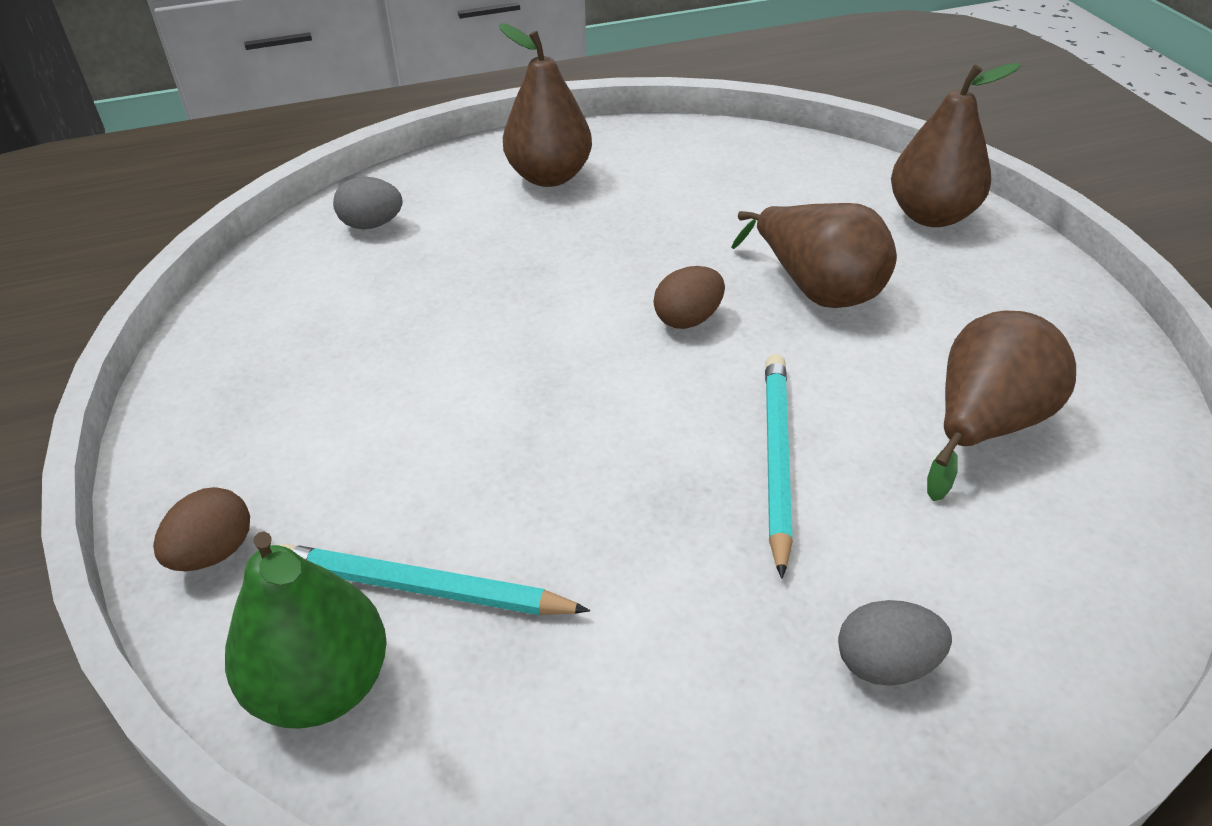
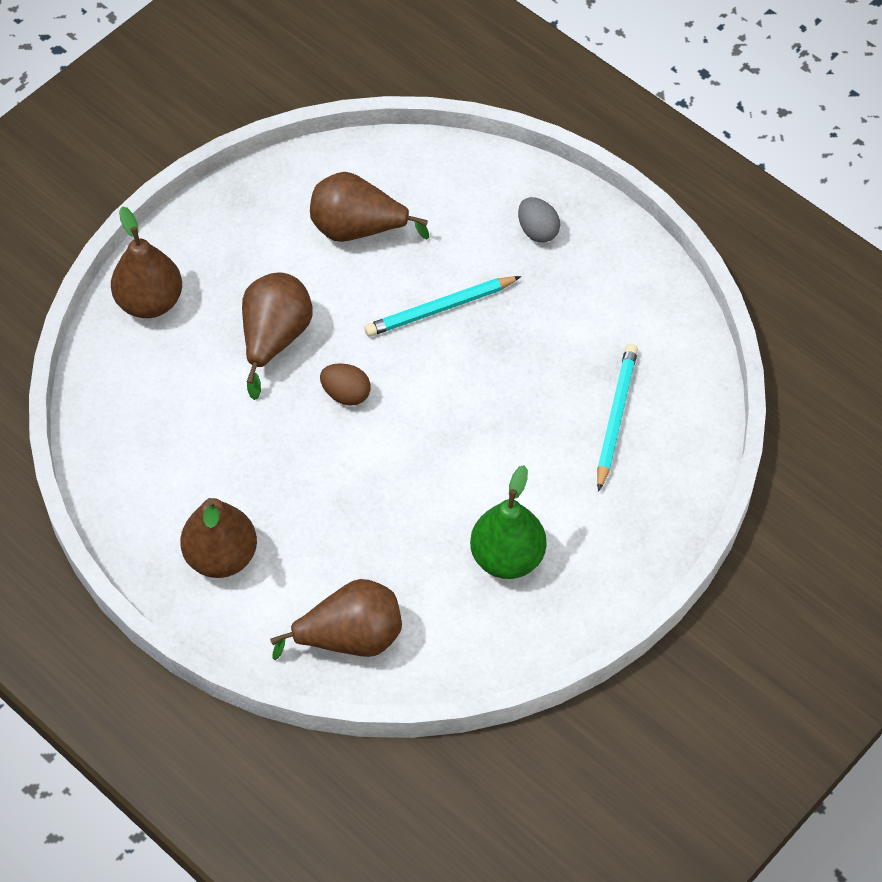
camera: 120 degrees left, 15 degrees up
brown egg [153,487,250,571] -> none
green pear [225,532,387,729] -> green pear moved to [470,465,546,579]
turquoise pencil [279,544,590,615] -> turquoise pencil turned 150 degrees counterclockwise [597,344,638,492]
grey egg [333,177,403,229] -> brown pear [270,579,402,660]

